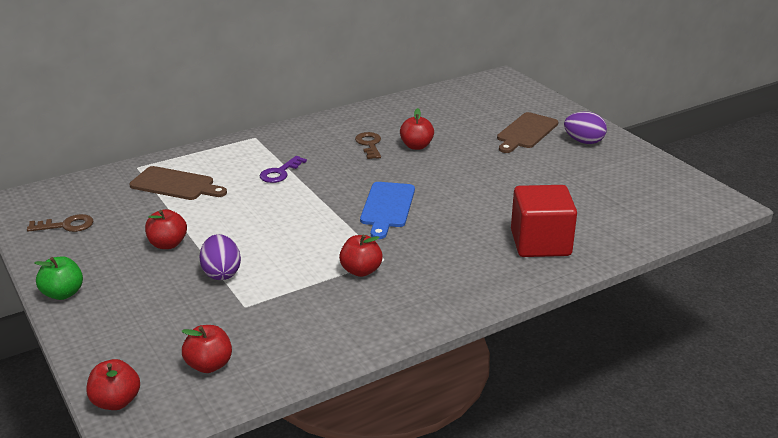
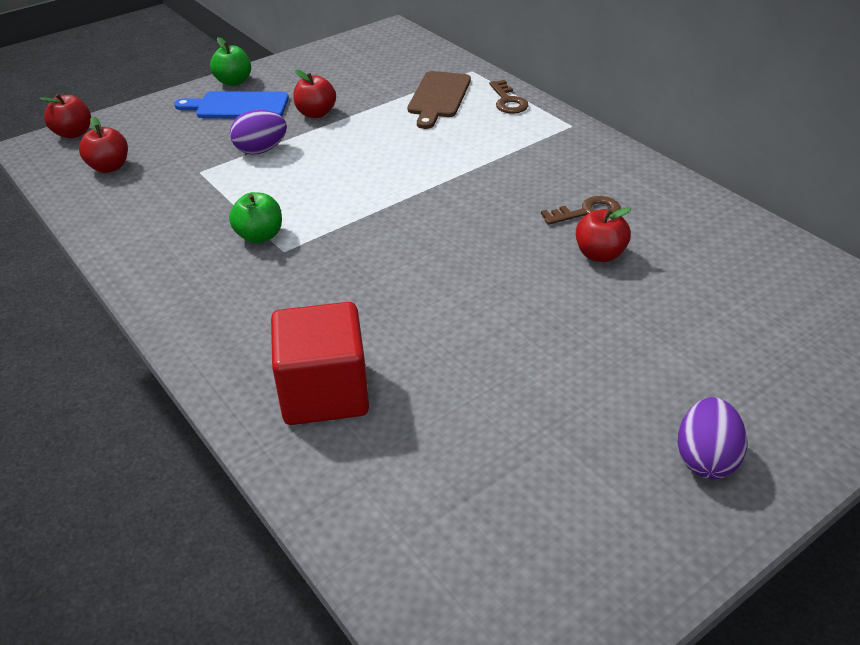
camera: 85 degrees right, 10 degrees up
brown key [27,214,93,232] -> brown key moved to [489,80,529,114]
purple key [260,156,307,183] -> none
red apple [339,235,383,277] -> green apple [229,192,282,244]
blue cutting board [360,182,415,239] -> blue cutting board moved to [174,91,289,119]
brown cutting board [497,112,558,153] -> none

